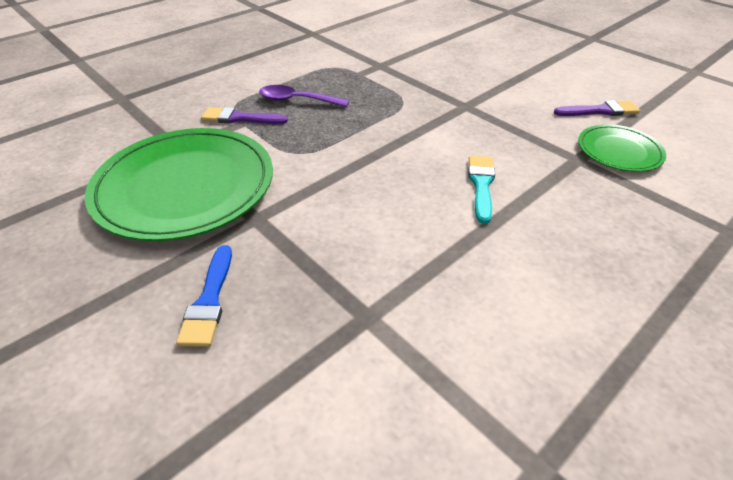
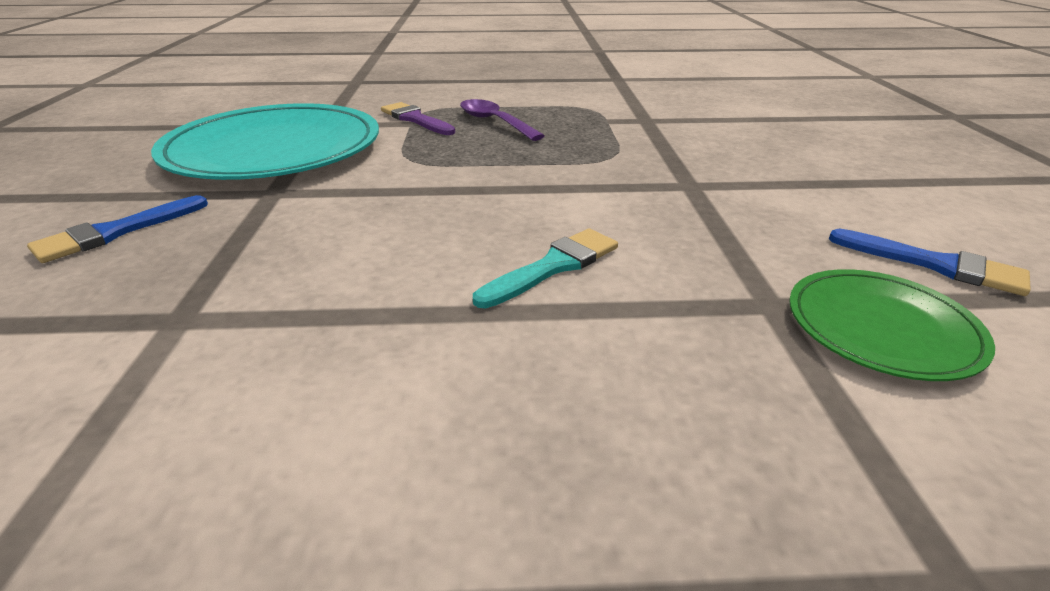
camera: 40 degrees right, 10 degrees down
green plate [85,128,273,241] -> turquoise plate [151,103,379,180]
purple brush [554,100,640,116] -> blue brush [829,229,1031,296]

